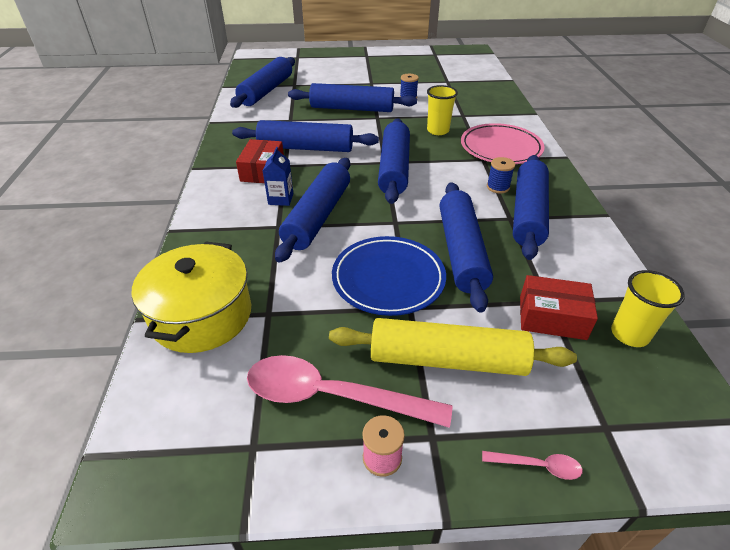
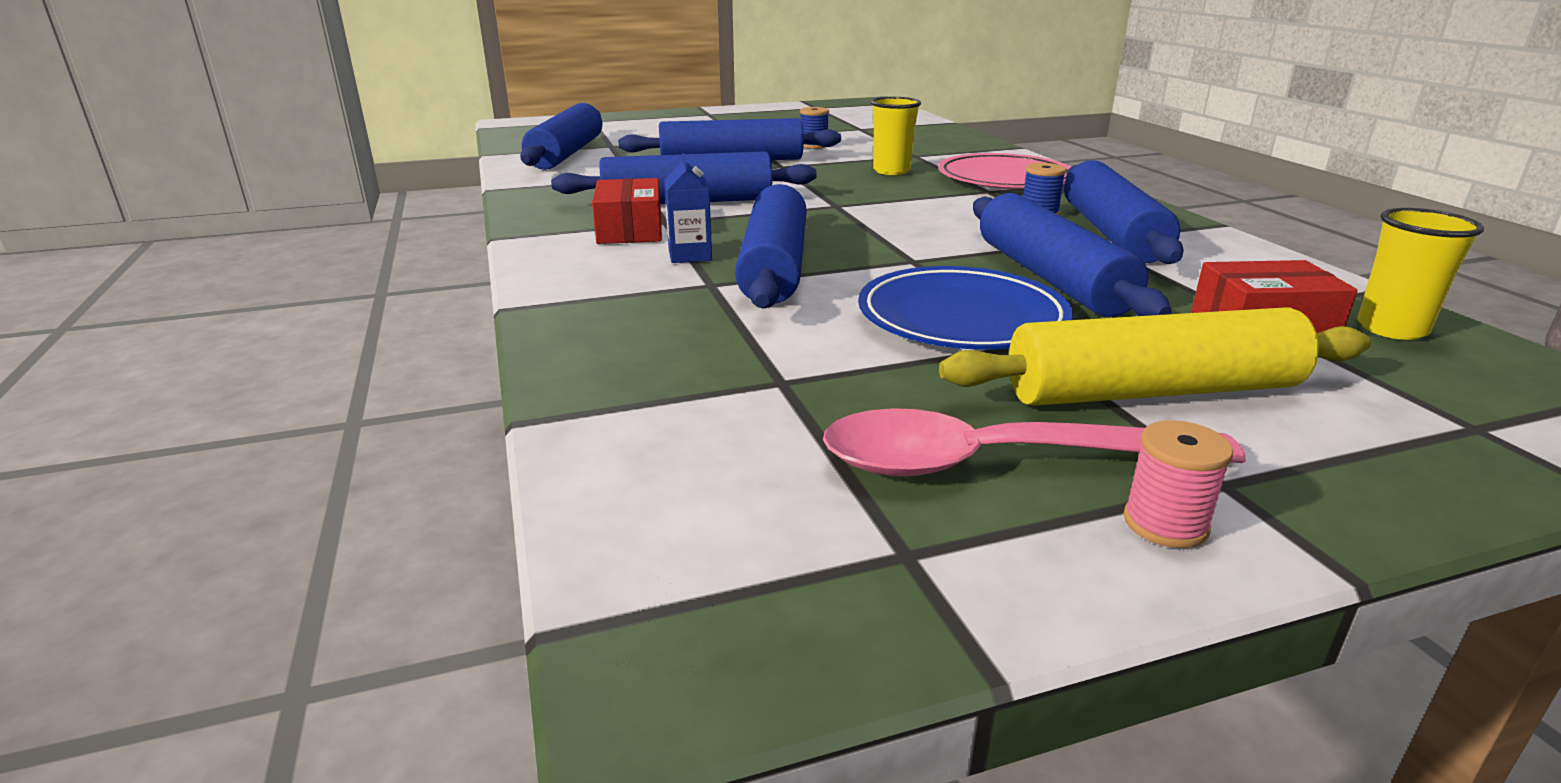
camera: 15 degrees left, 15 degrees down
yellow pot [132,242,251,353] -> none
blue rolling pin [378,118,410,204] -> none
pink spoon [482,451,583,480] -> none

